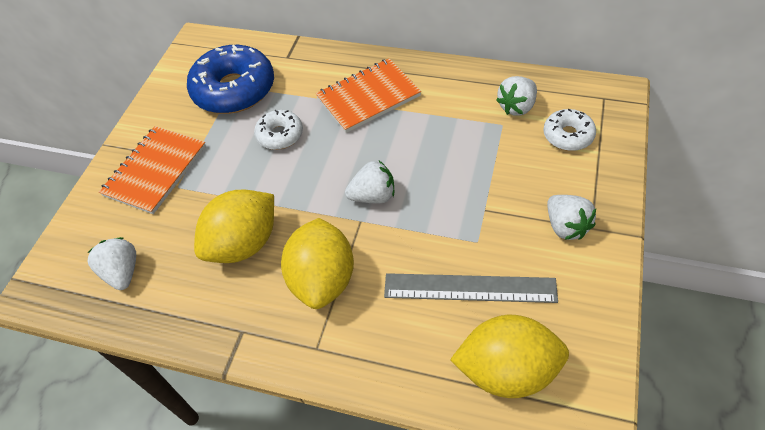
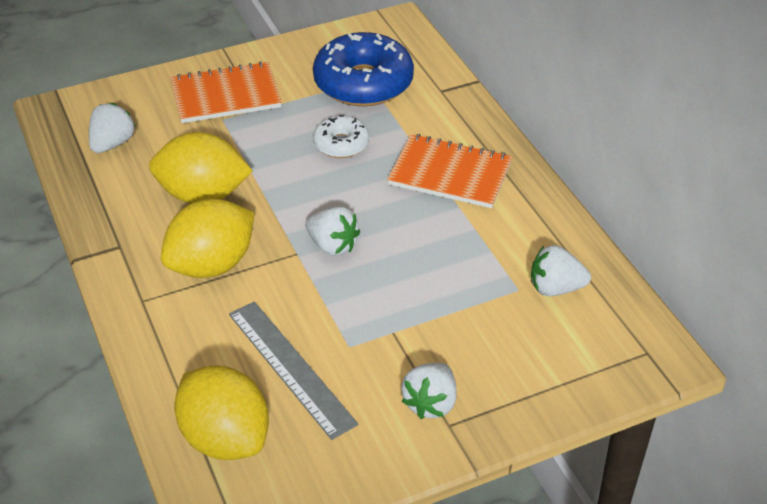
camera: 45 degrees right, 10 degrees down
white donut [543,109,596,151] -> none

